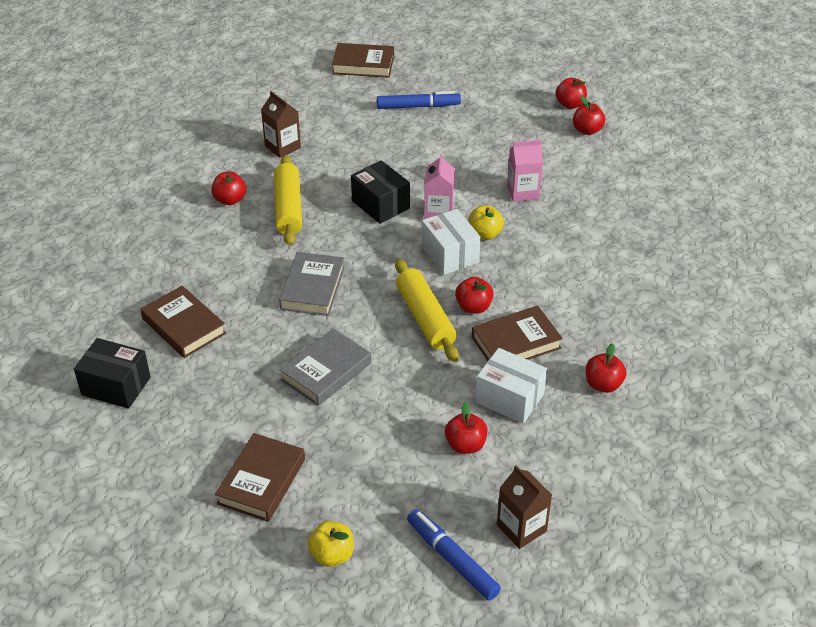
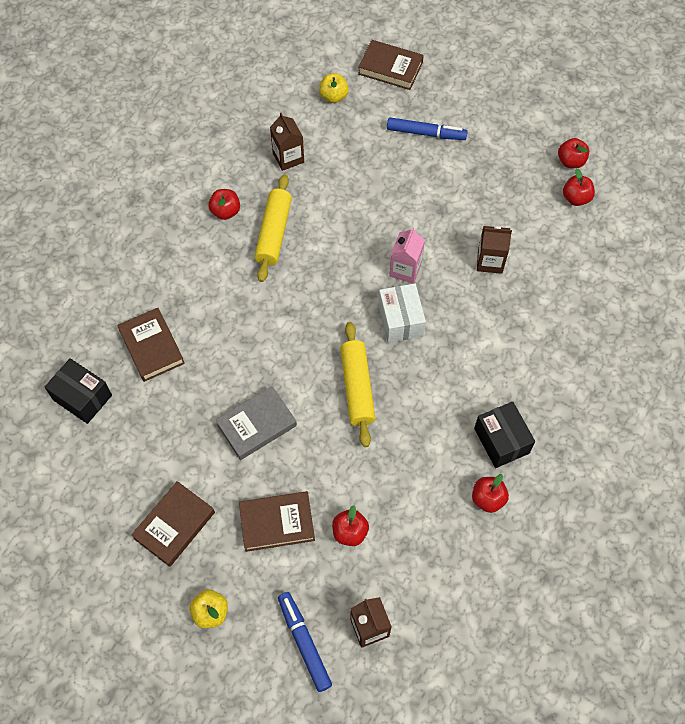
camera: 15 degrees right, 20 degrees up
grey book [279,252,345,316] -> none
black box [351,160,410,224] -> black box moved to [474,402,535,468]
red apple [455,277,494,314] -> none
yellow apple [469,205,504,240] -> yellow apple moved to [319,74,349,103]
brown book [472,306,563,361] -> brown book moved to [239,491,315,552]
white box [475,348,547,424] -> none
pink carton [507,140,543,202] -> brown carton [477,226,512,274]

